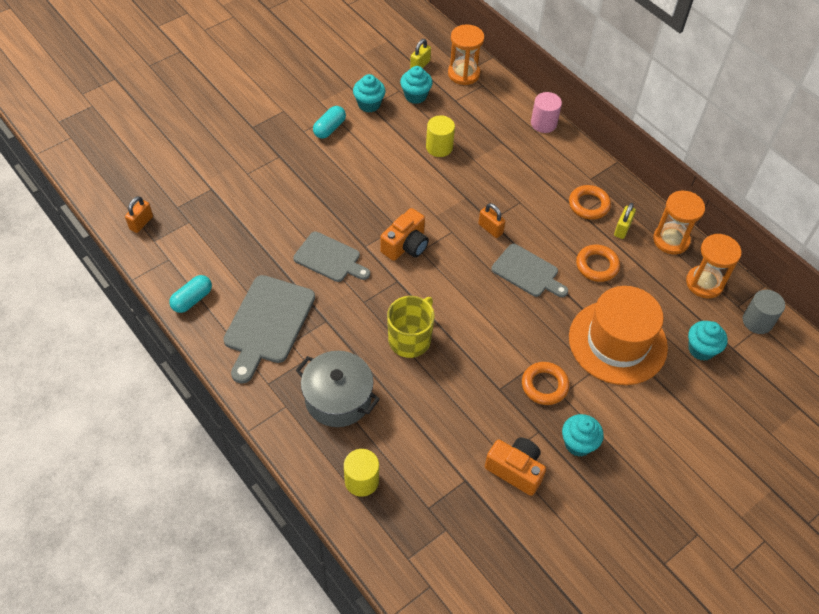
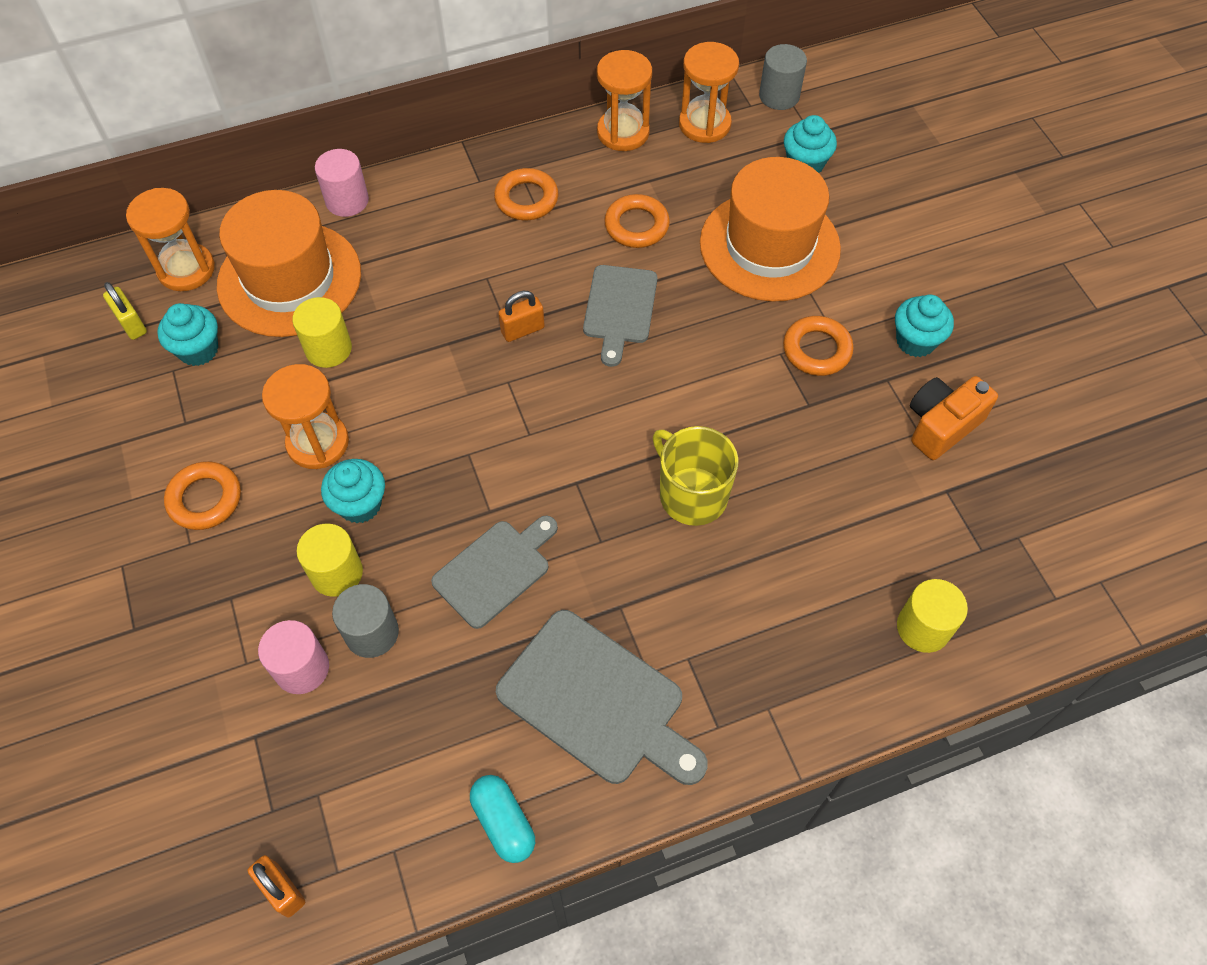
camera: 70 degrees left, 5 degrees up
grey pot [296,351,380,427] -> none
turquoise capsule [313,106,346,139] -> orange ring [164,461,241,530]
turquoise cupcake [353,74,386,112] -> turquoise cupcake moved to [321,459,385,523]
orange camera [380,208,429,261] -> none
grey cutting board [491,244,568,297] -> grey cutting board turned 135 degrees clockwise [583,265,657,367]
yellow padlock [614,203,636,239] -> none
none -> orange hat [217,190,361,337]
none -> pink cylinder [258,620,329,694]
none -> orange hourglass [262,364,349,469]
none -> yellow cylinder [297,524,363,597]
none -> grey cylinder [332,584,399,658]

